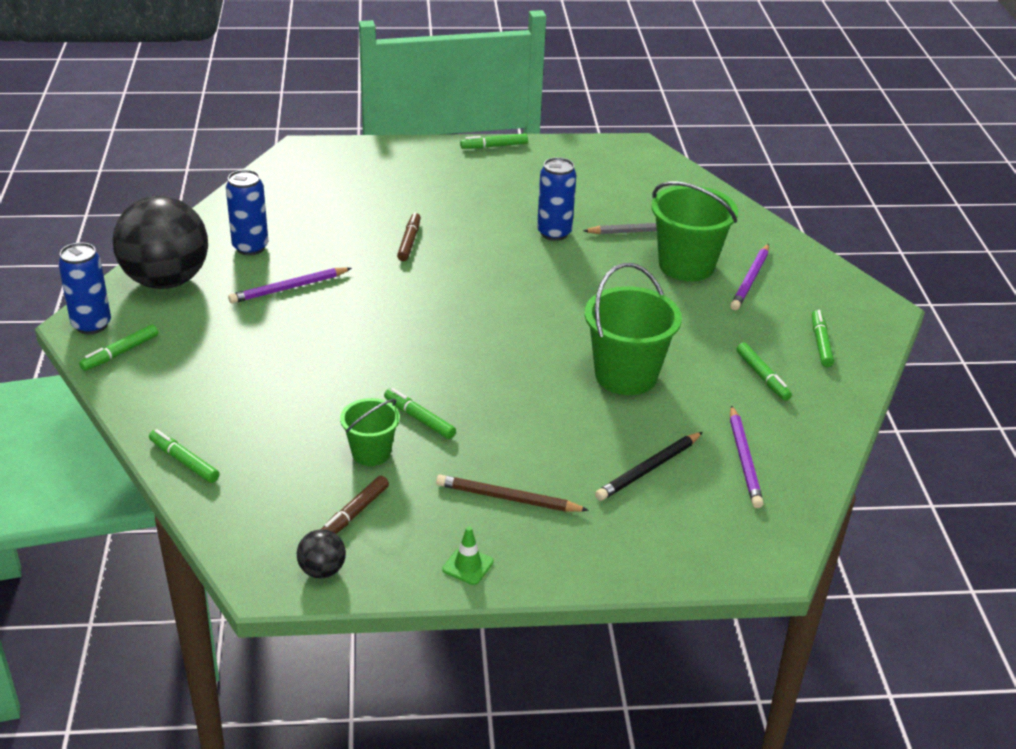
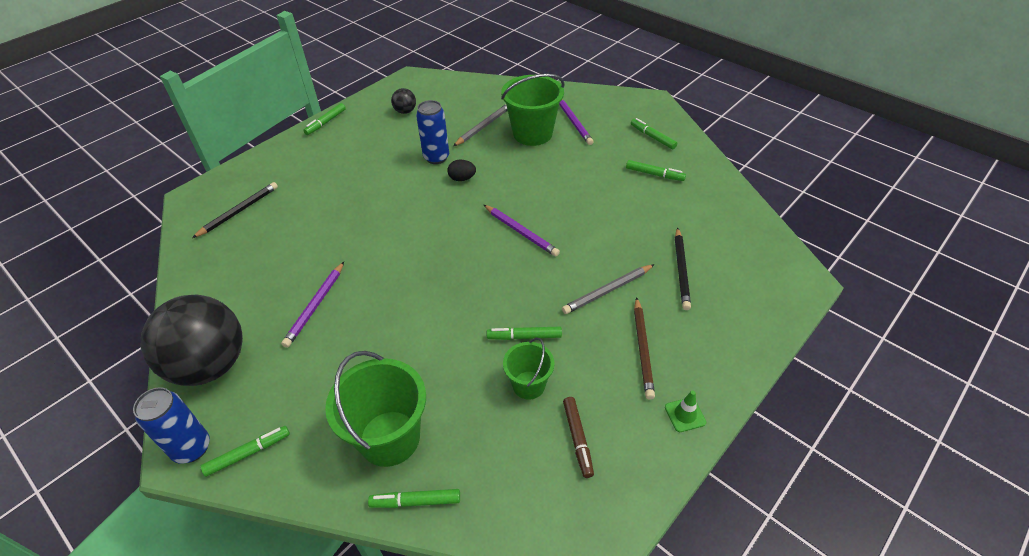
camera: 40 degrees left, 10 degrees up
green marker [79,324,158,371] -> green marker turned 120 degrees counterclockwise [201,426,290,477]
blue can [226,170,268,255] -> none
black ball [297,529,346,578] -> black ball moved to [391,88,416,114]
brown marker [397,212,421,261] -> none
brown pencil [436,475,589,512] -> brown pencil turned 60 degrees counterclockwise [634,297,655,399]
green bucket [585,263,682,395] -> green bucket moved to [325,351,426,467]
purple pencil [730,405,764,508] -> purple pencil moved to [484,205,560,257]
none -> black pencil [192,182,278,238]
none -> black egg [448,160,476,181]
none -> grey pencil [562,264,655,314]

